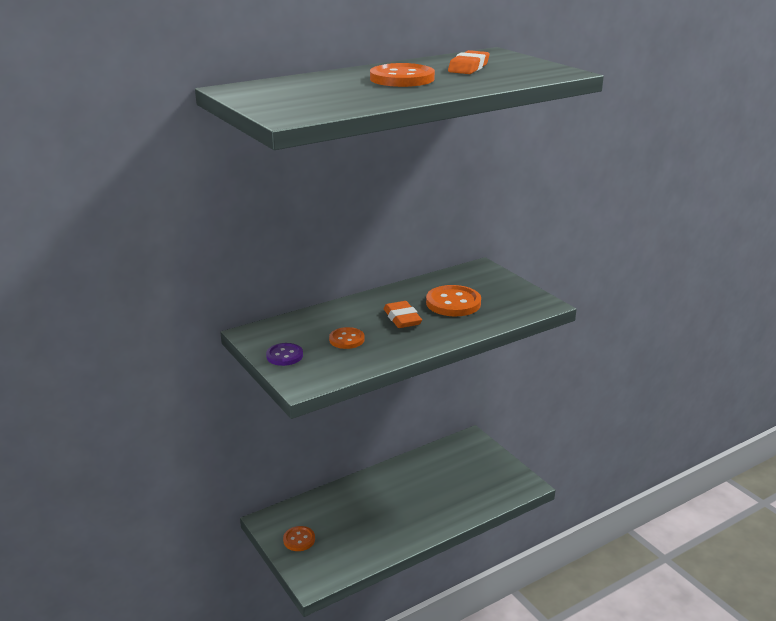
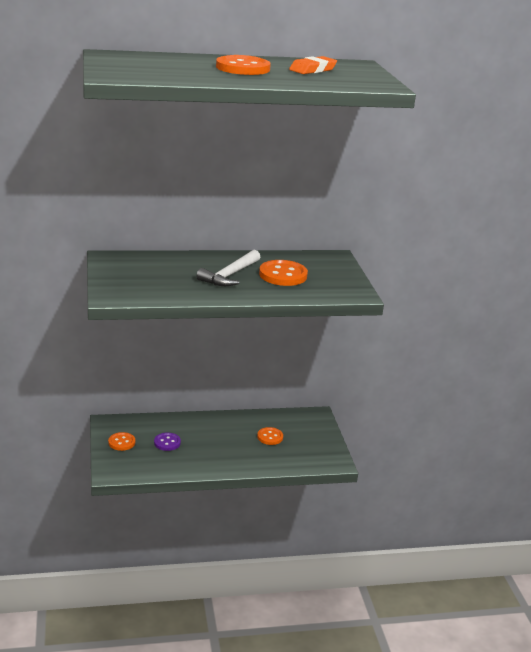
camera: 20 degrees right, 0 degrees up
purple button [266,343,303,366] -> purple button moved to [154,432,181,451]
orange button [329,327,365,349] -> orange button moved to [257,427,283,445]
orange eraser [384,301,422,328] -> white hammer [196,250,260,286]

